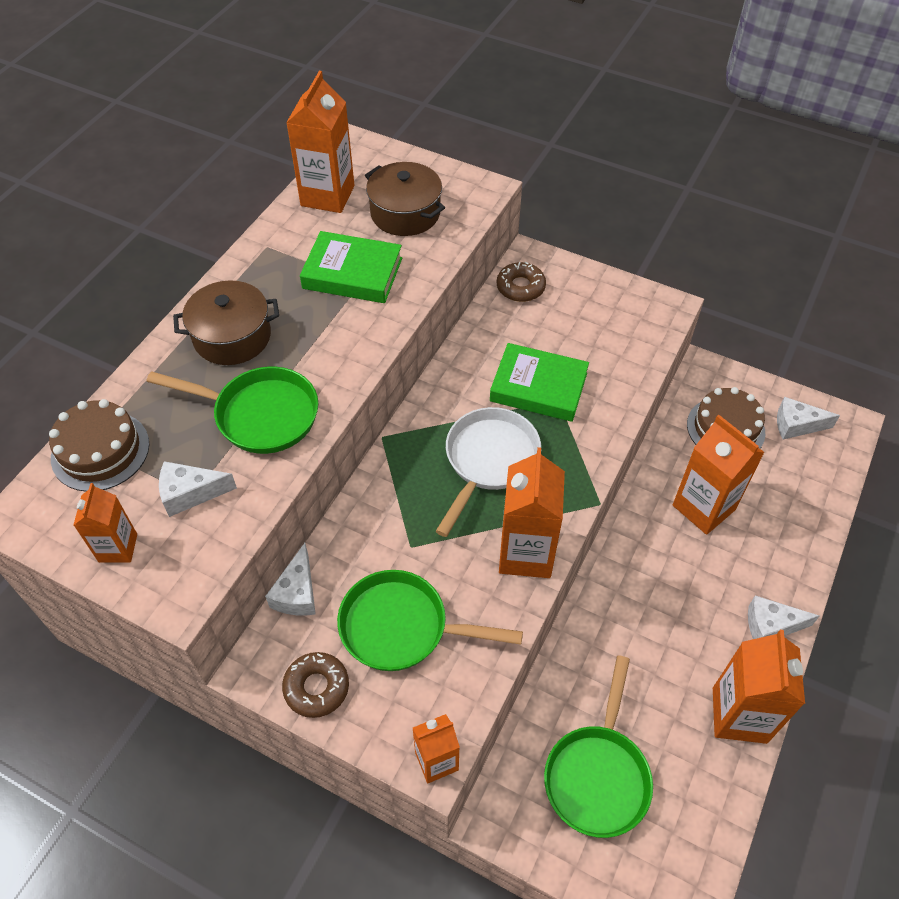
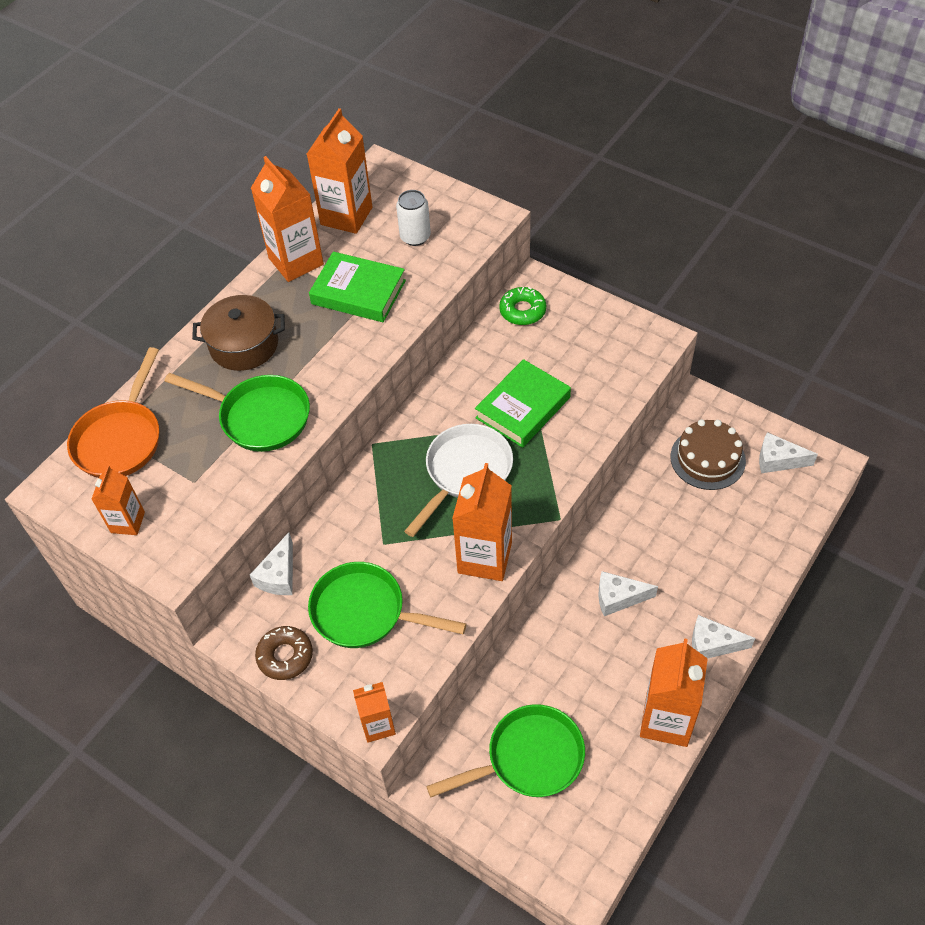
camera: 10 degrees right, 0 degrees up
brown cake [49,399,149,492] -> orange pan [67,347,159,478]
white cheese [159,461,237,517] -> white cheese moved to [598,571,658,616]
brown pot [365,162,445,236] -> white can [396,190,431,246]
green book [490,343,589,422] -> green book turned 75 degrees counterclockwise [475,359,571,448]
brown donut [497,261,546,302] -> green donut [499,287,546,325]
green pan [544,655,653,838] -> green pan turned 135 degrees counterclockwise [426,704,585,797]
orange carton [673,415,765,535] -> orange carton moved to [251,156,324,282]

